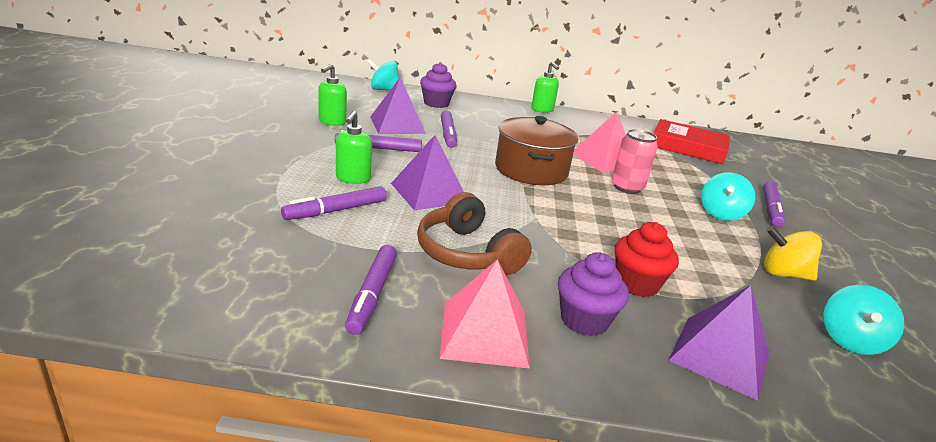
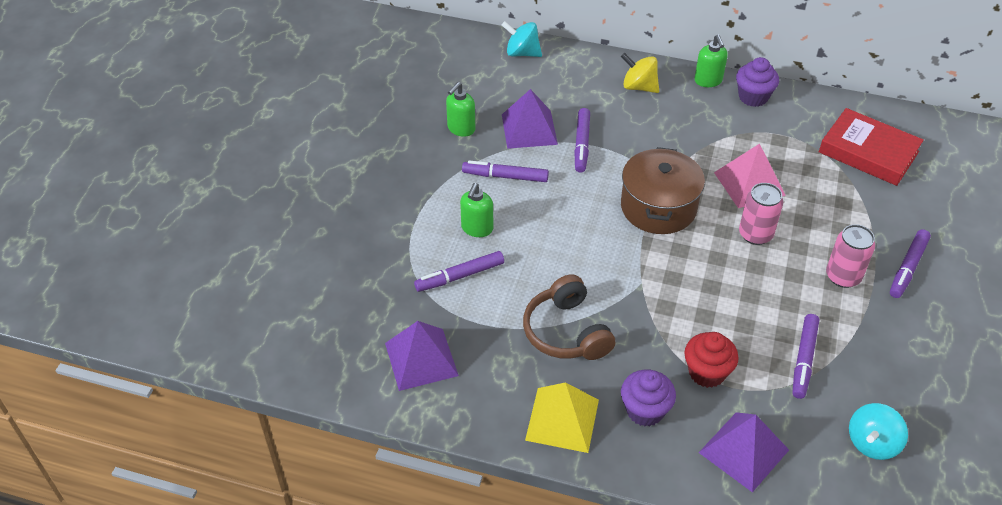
camera: 15 degrees right, 20 degrees up
purple marker [345,245,397,335] -> purple marker moved to [792,314,819,399]
purple pyramid [391,135,464,211] -> purple pyramid moved to [385,321,459,391]
purple cupcake [420,62,456,108] -> purple cupcake moved to [736,57,779,107]
pink pyramid [439,259,530,369] -> yellow pyramid [525,382,599,453]
turquoise spinning top [701,172,755,220] -> pink can [826,224,875,288]
yellow spinning top [764,226,822,281] -> yellow spinning top moved to [621,53,659,93]

